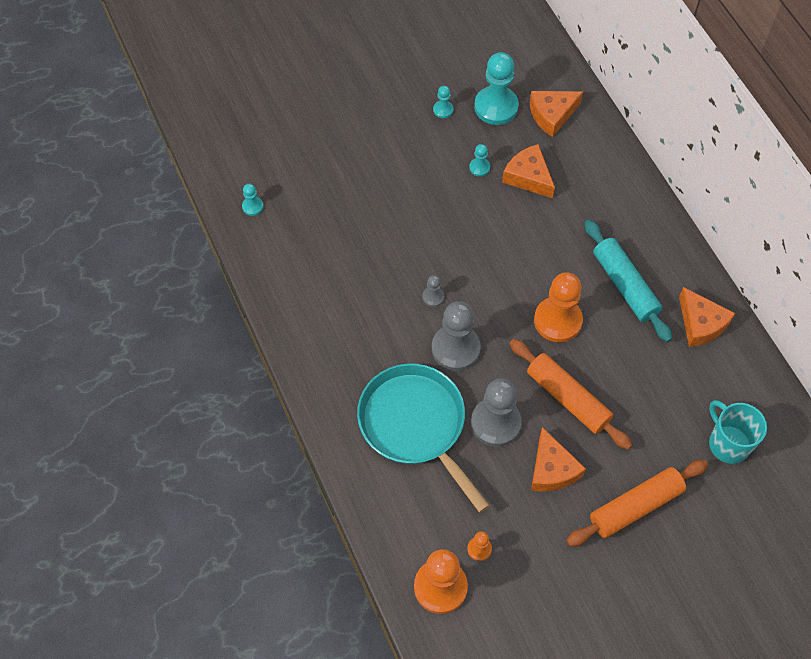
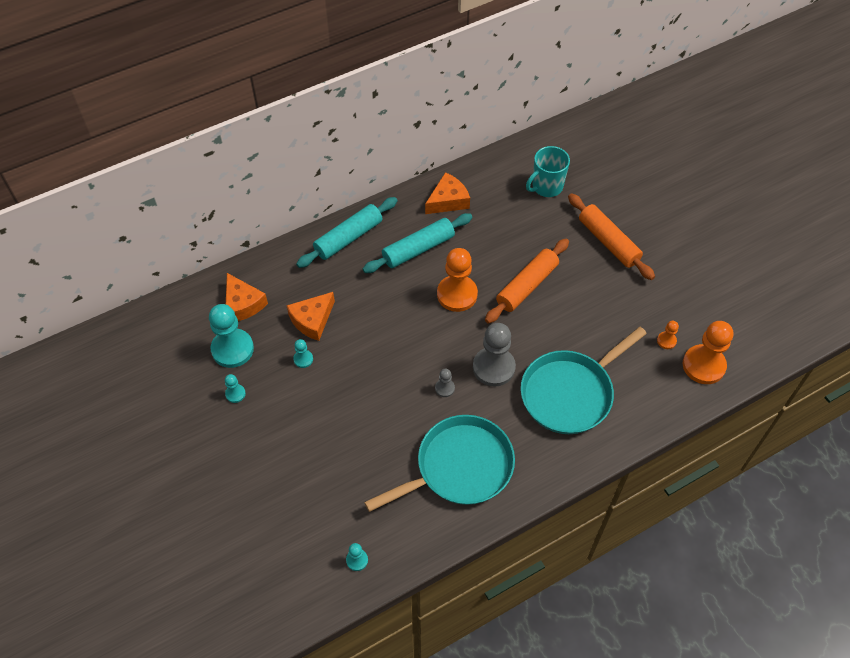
camera: 95 degrees left, 5 degrees down
grey pawn [471,378,522,447] -> none
orange cheese [531,427,586,492] -> none
none -> turquoise rolling pin [296,197,398,268]
none -> turquoise pan [364,415,515,512]

